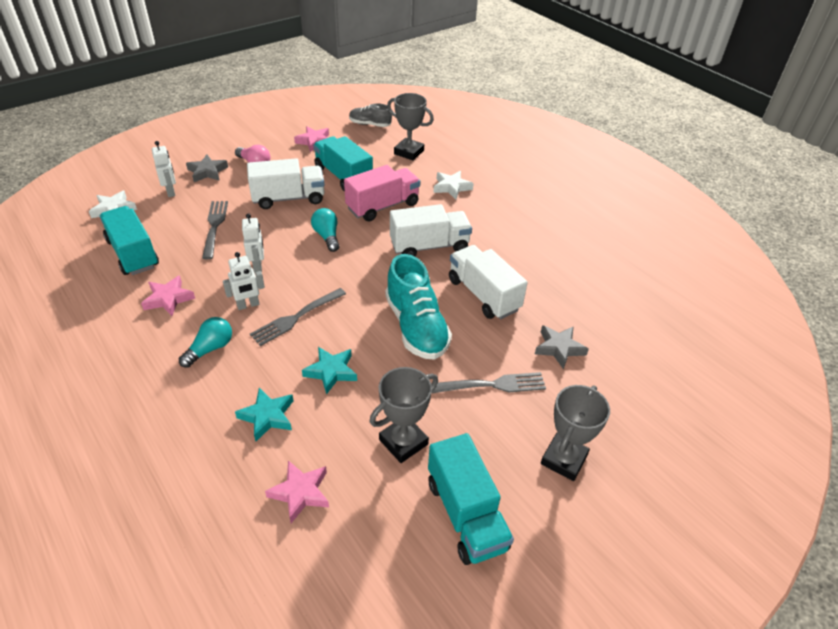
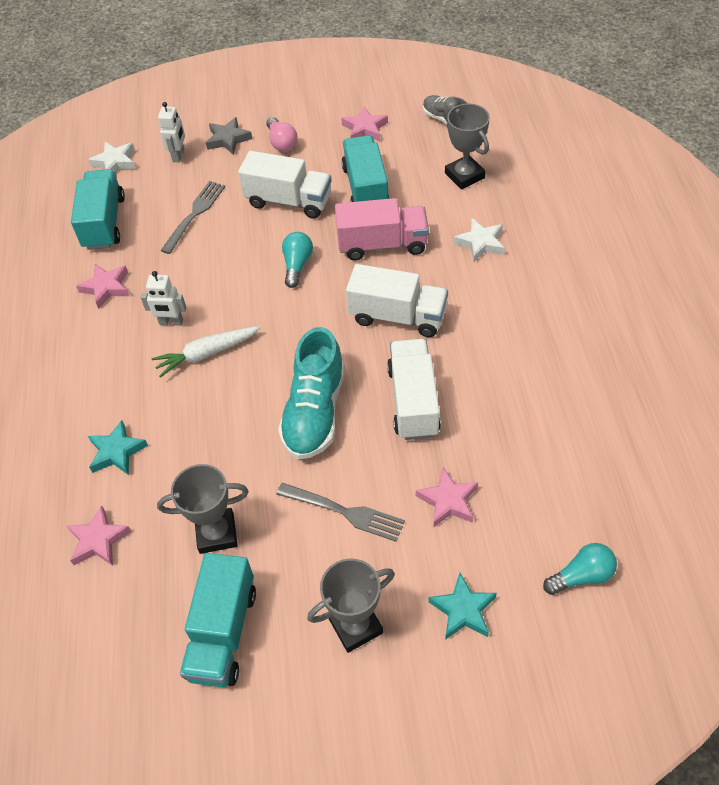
camera: 35 degrees right, 10 degrees up
turquoise light bulb [179,317,232,368] -> turquoise light bulb moved to [543,543,617,595]
white robot [242,213,264,273] -> none
grey fork [250,288,346,346] -> white carrot [152,326,261,378]
turquoise star [302,347,357,395] -> turquoise star moved to [428,573,497,640]
grey star [535,325,589,369] -> pink star [416,467,478,528]

